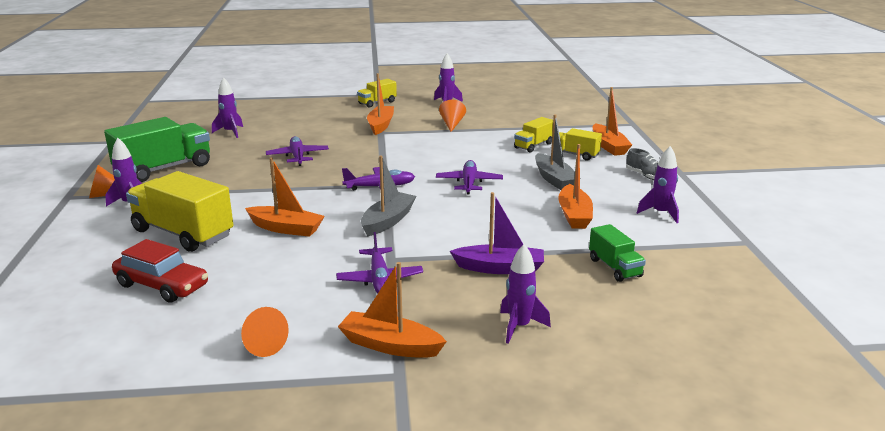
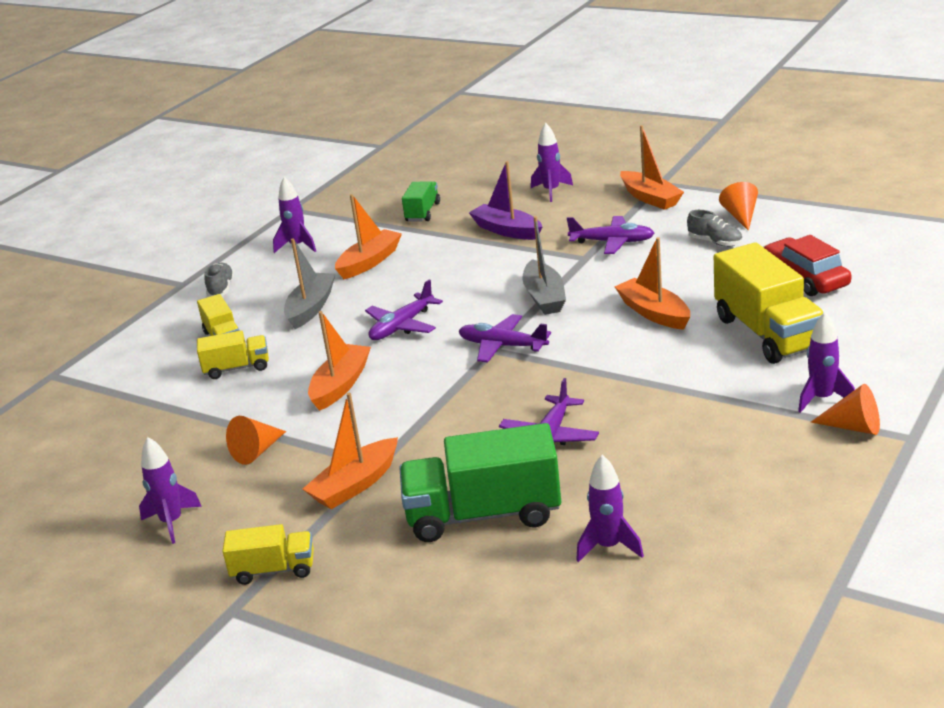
camera: 140 degrees left, 5 degrees up
green truck [104,117,210,182] -> green truck moved to [399,423,561,542]
purple plane [336,232,423,294] -> purple plane turned 75 degrees clockwise [567,216,654,254]
grey boat [361,155,417,236] -> grey boat turned 75 degrees counterclockwise [522,216,566,315]
orange boat [593,87,632,156] -> orange boat moved to [308,311,371,411]
none -> grey shoe [687,210,743,247]

